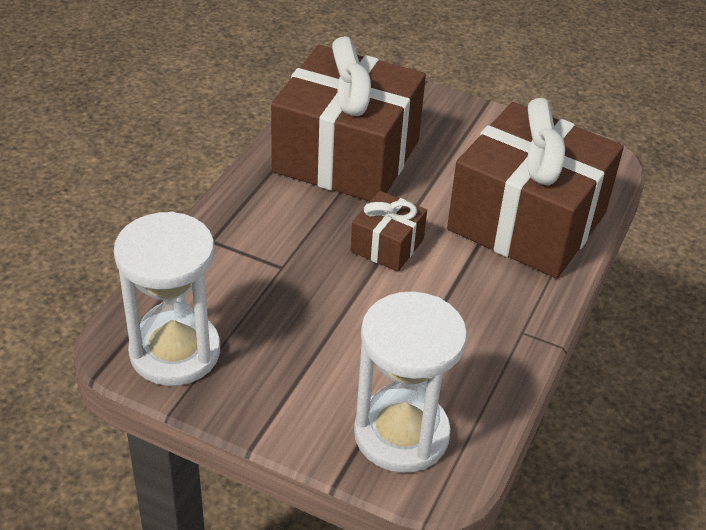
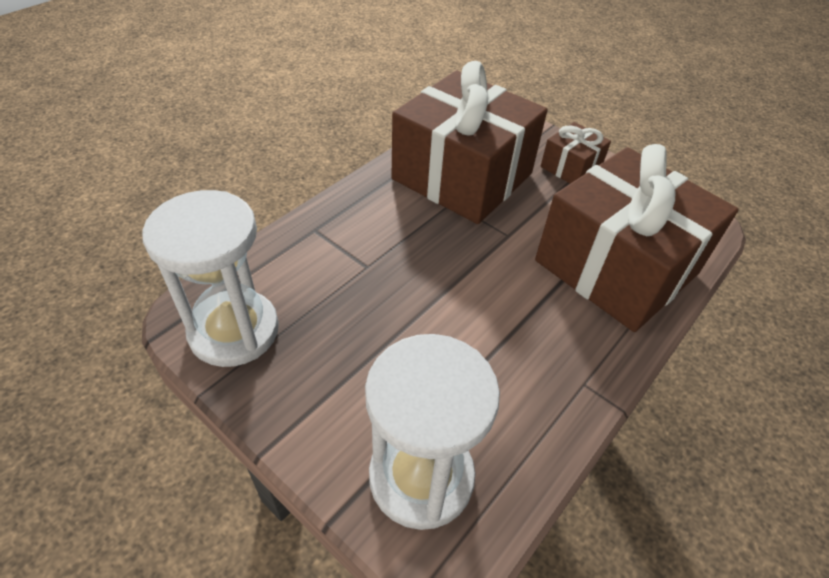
camera: 15 degrees right, 5 degrees up
brown gift [351,191,427,272] -> brown gift moved to [541,122,611,184]

